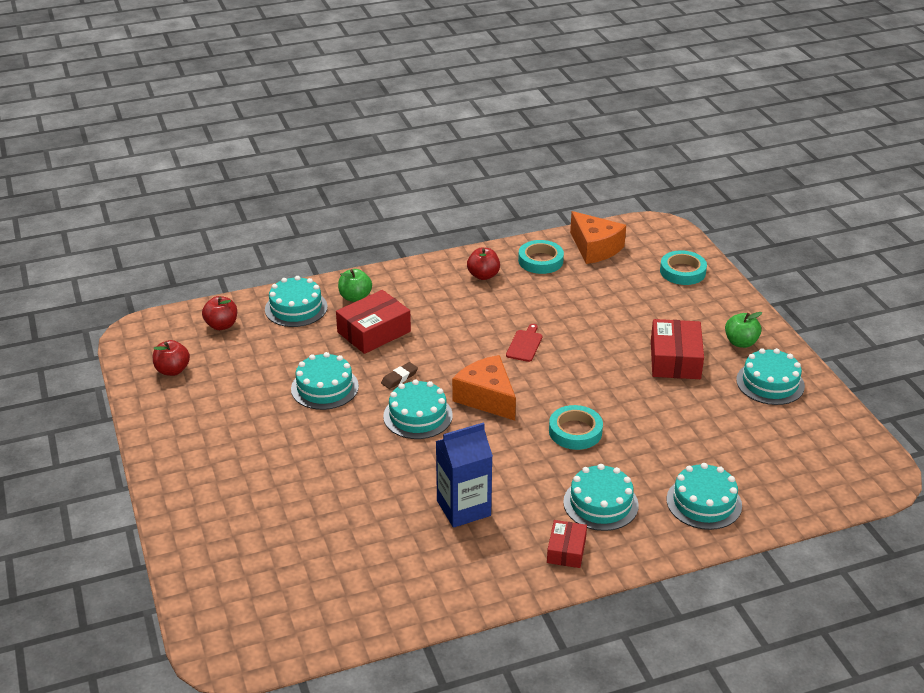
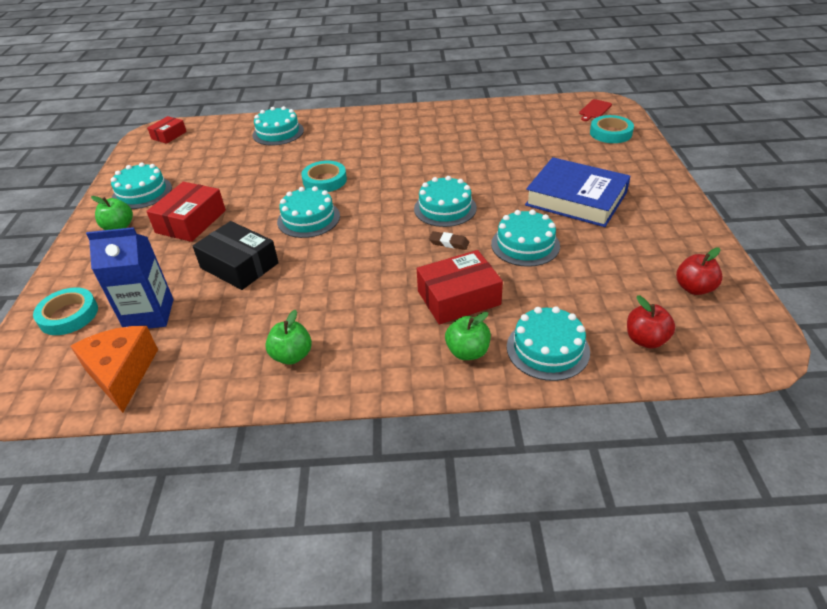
camera: 160 degrees left, 5 degrees up
brown eraser [381,362,418,389] -> brown eraser turned 45 degrees clockwise [429,231,469,250]
blue carton [436,423,493,528] -> blue carton moved to [86,227,174,329]
orange cheese [452,355,516,421] -> none
red apple [467,248,500,280] -> green apple [265,310,312,365]
red cutting board [506,324,542,362] -> red cutting board moved to [579,99,612,121]
turquoise tape [518,240,564,274] -> turquoise tape moved to [590,115,634,143]
red box [547,520,587,568] -> red box moved to [147,116,187,144]
turquoise cake [563,464,639,531] -> turquoise cake moved to [277,186,340,238]
none -> black box [193,221,279,290]
none -> blue book [525,157,631,227]

